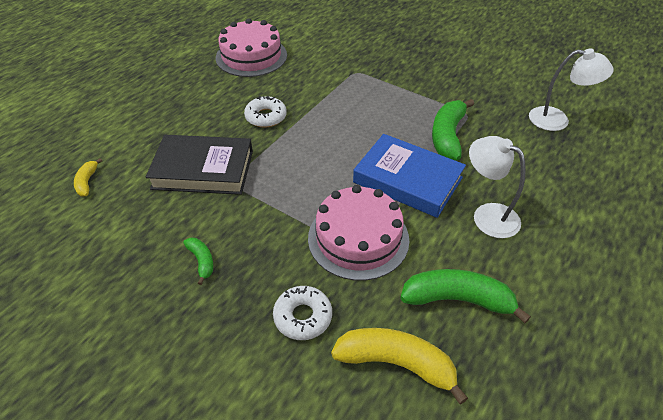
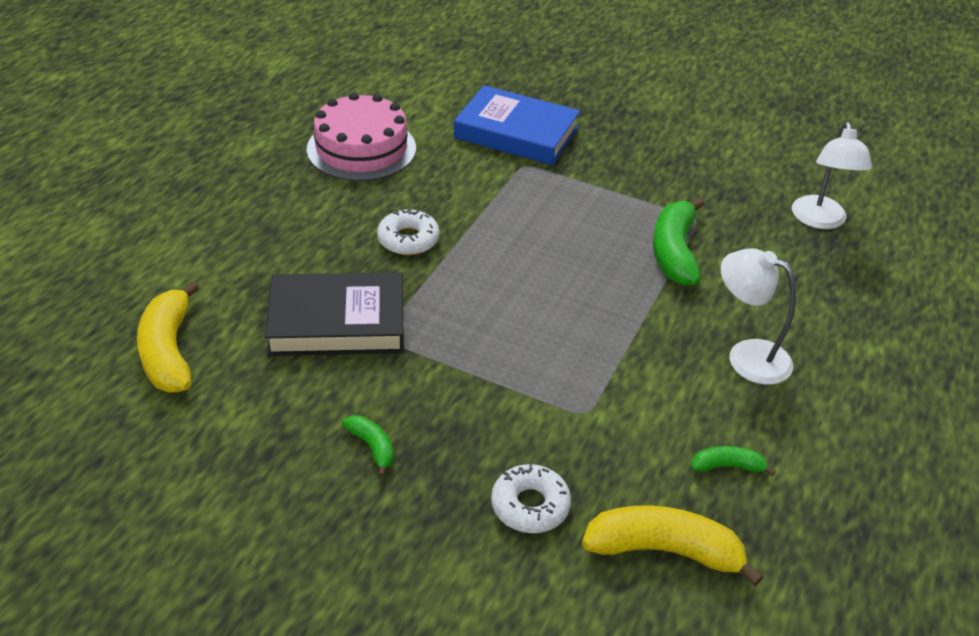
camera: 10 degrees left, 5 degrees down
yellow banana [74,158,102,197] -> yellow banana [137,281,199,392], size x1.96
pink cake [308,185,409,281] -> none
blue book [353,134,466,218] -> blue book moved to [454,85,580,165]
green banana [400,269,531,323] -> green banana [692,446,776,476], size x0.51
white lamp [529,48,614,131] -> white lamp turned 90 degrees clockwise [792,122,872,229]

